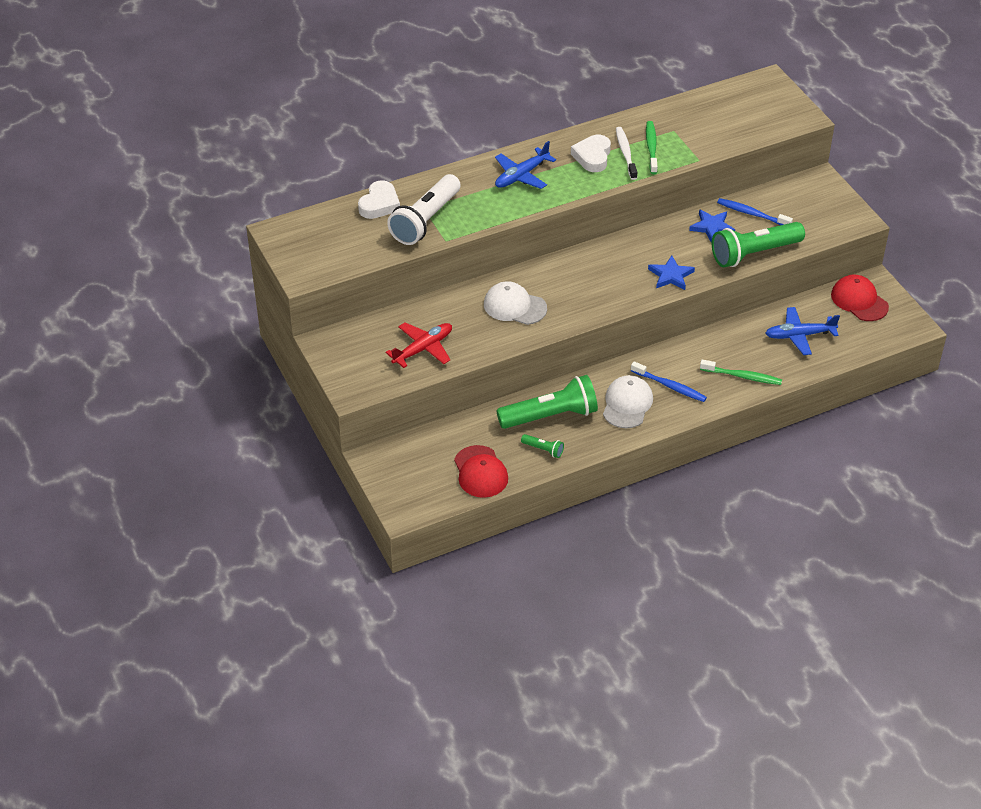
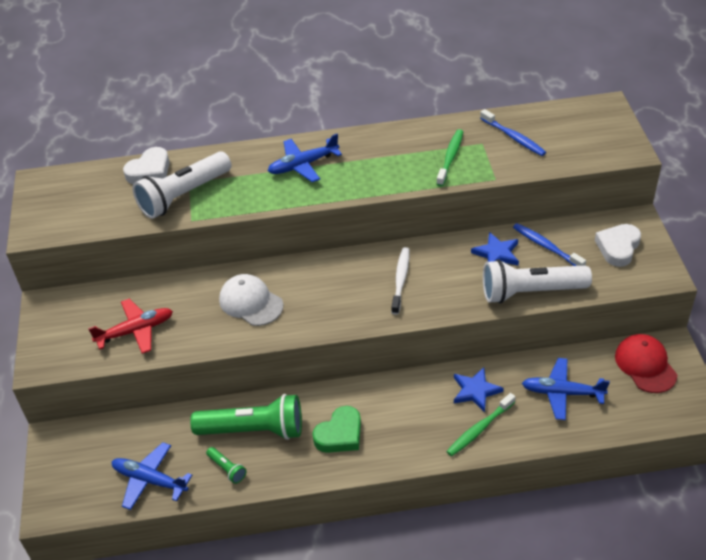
camera: 20 degrees right, 0 degrees up
red cap [454,445,508,498] -> blue plane [112,442,192,510]
white heart [571,135,611,172] -> white heart moved to [595,224,641,267]
white cap [603,375,653,428] -> green heart [313,406,361,453]
white toothbrush [616,127,637,180] -> white toothbrush moved to [391,247,409,315]
blue toothbrush [631,361,707,402] -> blue toothbrush moved to [480,109,546,156]
blue star [648,256,695,290] -> blue star moved to [454,367,504,412]
green toothbrush [700,360,782,385] -> green toothbrush turned 105 degrees clockwise [446,393,515,456]
green flashlight [712,222,805,267] -> white flashlight [483,259,592,304]

